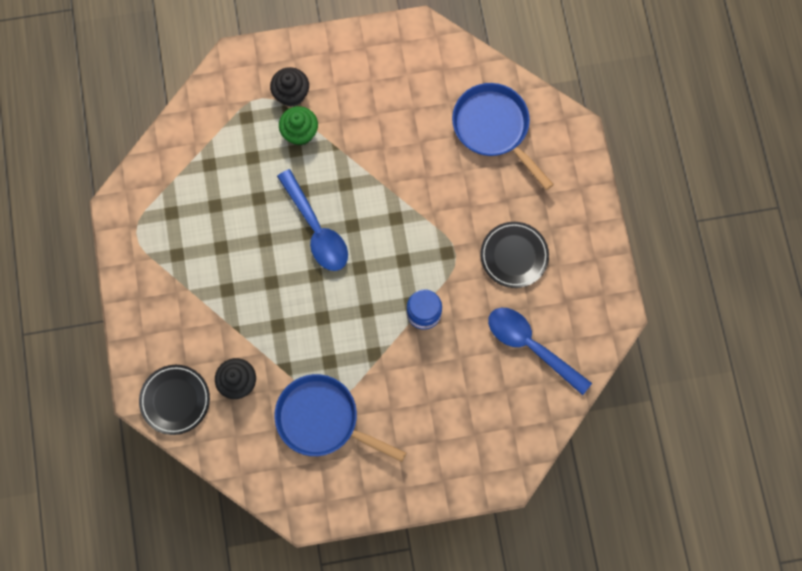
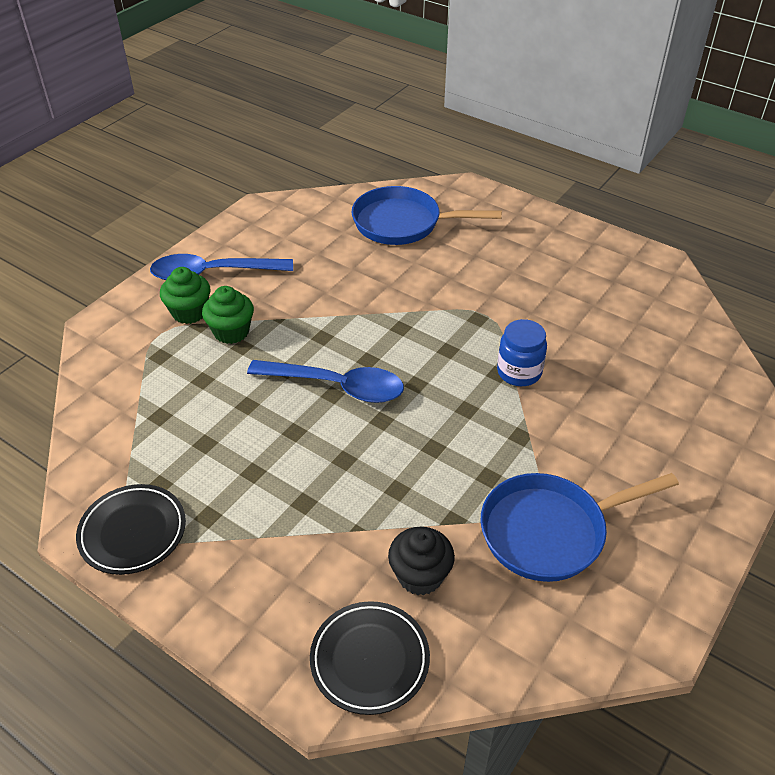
camera: 45 degrees left, 30 degrees down
black cupcake [270,67,309,107] -> green cupcake [160,267,210,324]
black plate [480,222,549,288] -> black plate moved to [76,484,186,575]
blue spoon [488,308,592,395] -> blue spoon moved to [150,254,293,280]

